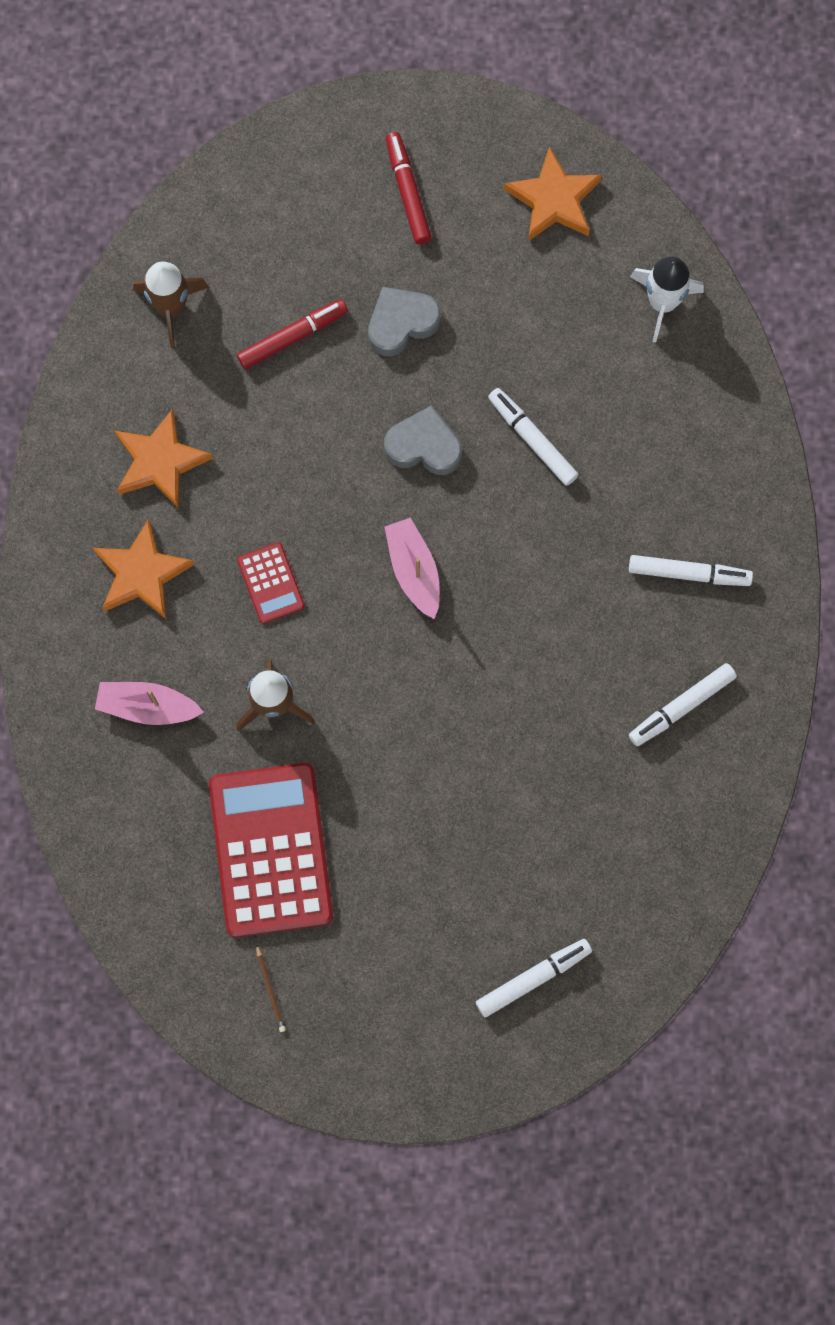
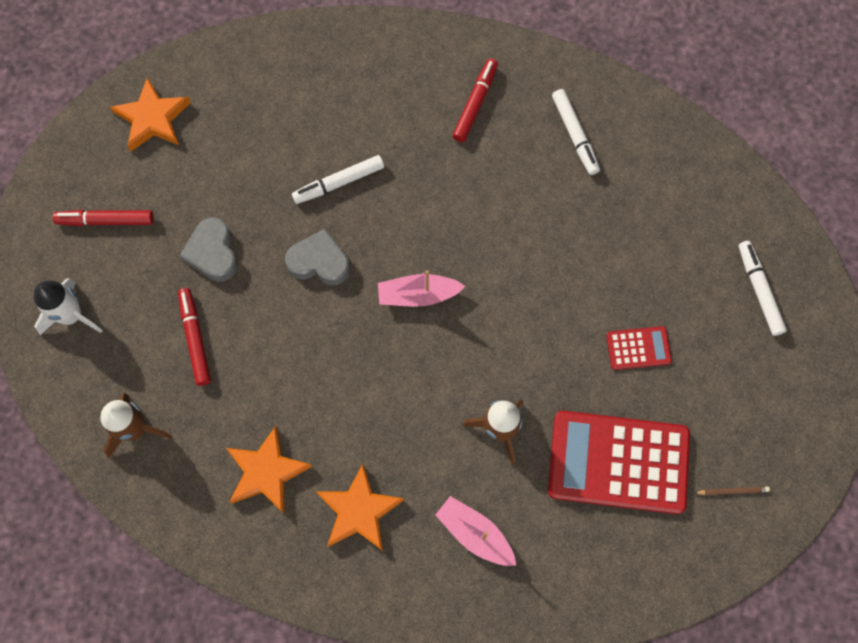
camera: 75 degrees left, 5 degrees down
pink boat [95,682,204,725] -> pink boat turned 105 degrees clockwise [435,496,517,566]
red calculator [237,542,305,624] -> red calculator moved to [606,326,672,370]
grey heart [384,405,462,475] -> grey heart turned 75 degrees clockwise [285,229,350,285]
white marker [629,555,753,586] -> red marker [453,58,498,142]
white rocket [630,257,704,343] -> white rocket moved to [34,278,103,335]

